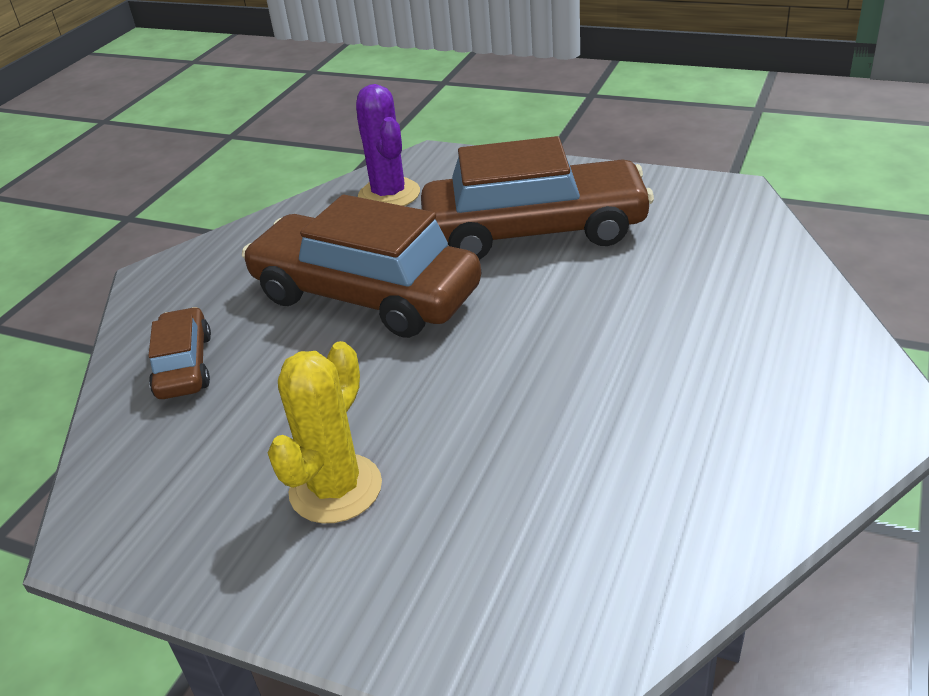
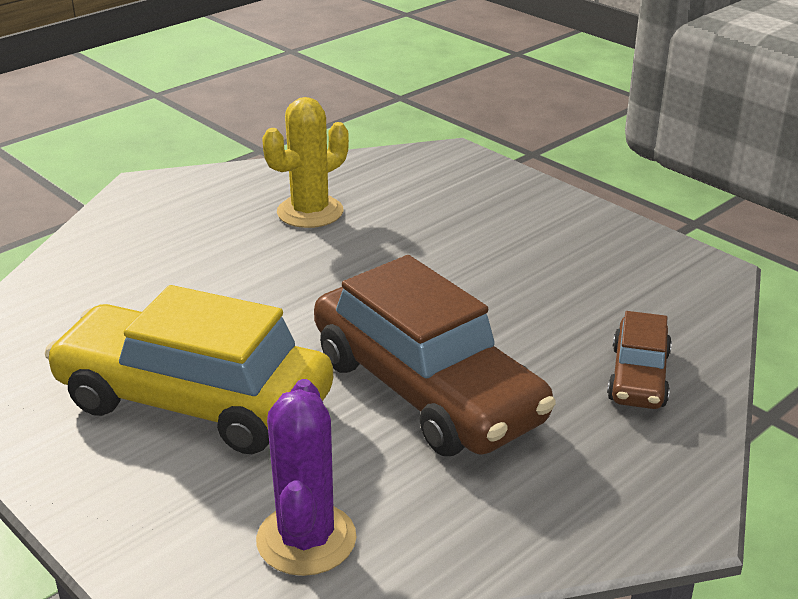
camera: 160 degrees left, 5 degrees down
yellow cactus [268,341,382,523] -> yellow cactus moved to [262,97,349,228]
brown car [421,136,654,260] -> yellow car [45,285,333,454]

